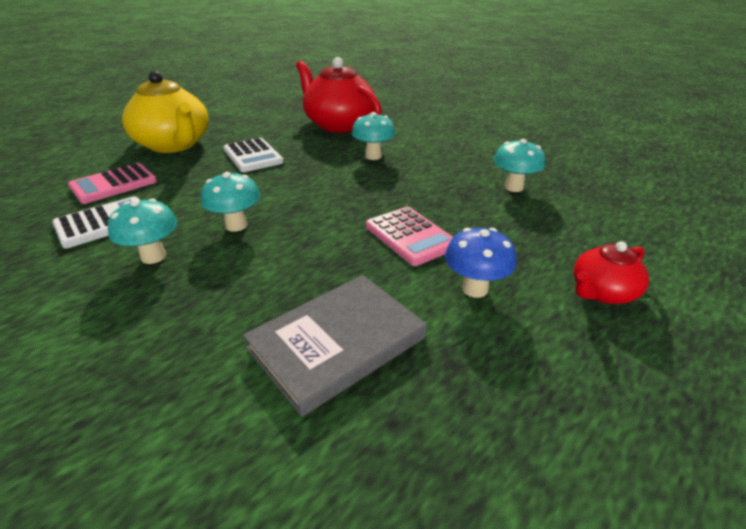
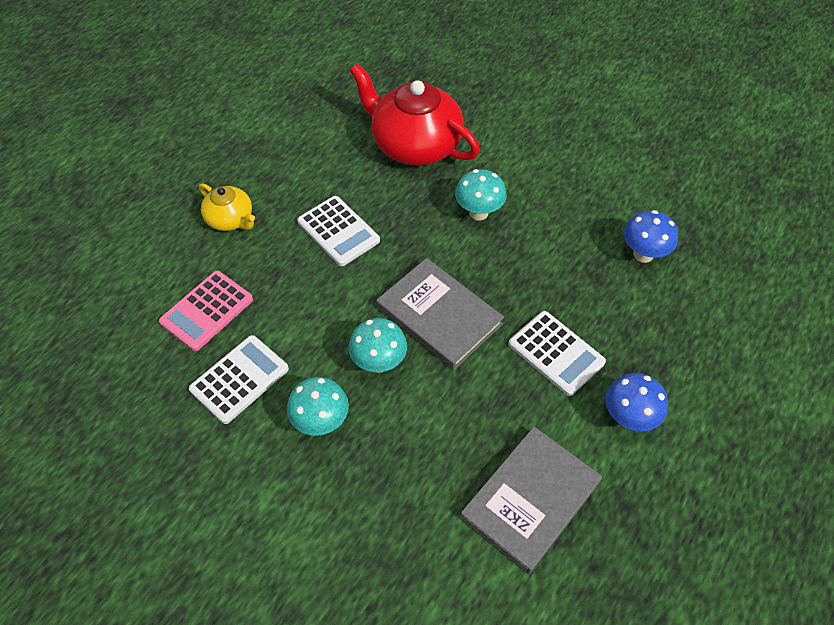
camera: 10 degrees left, 20 degrees up
yellow teapot [122,71,209,153] -> yellow teapot [199,183,255,231], size x0.51
pink calculator [366,207,453,266] -> white calculator [508,311,606,396]
turquoise mushroom [493,139,545,192] -> blue mushroom [624,210,678,263]
red teapot [574,241,649,304] -> none
none -> grey book [376,258,504,370]

